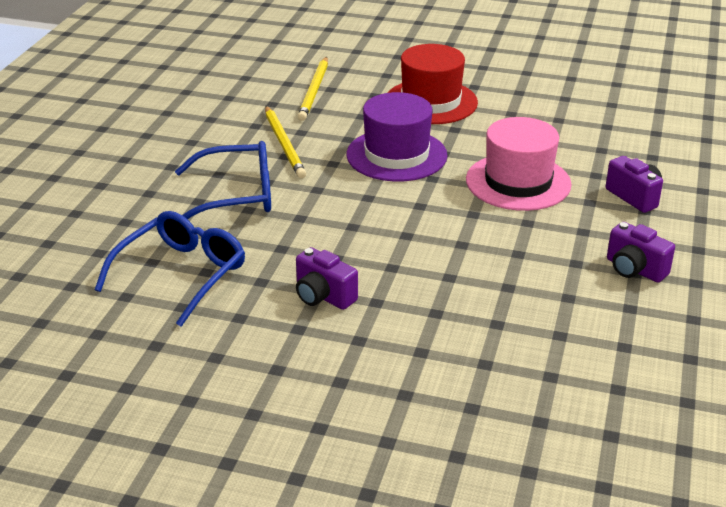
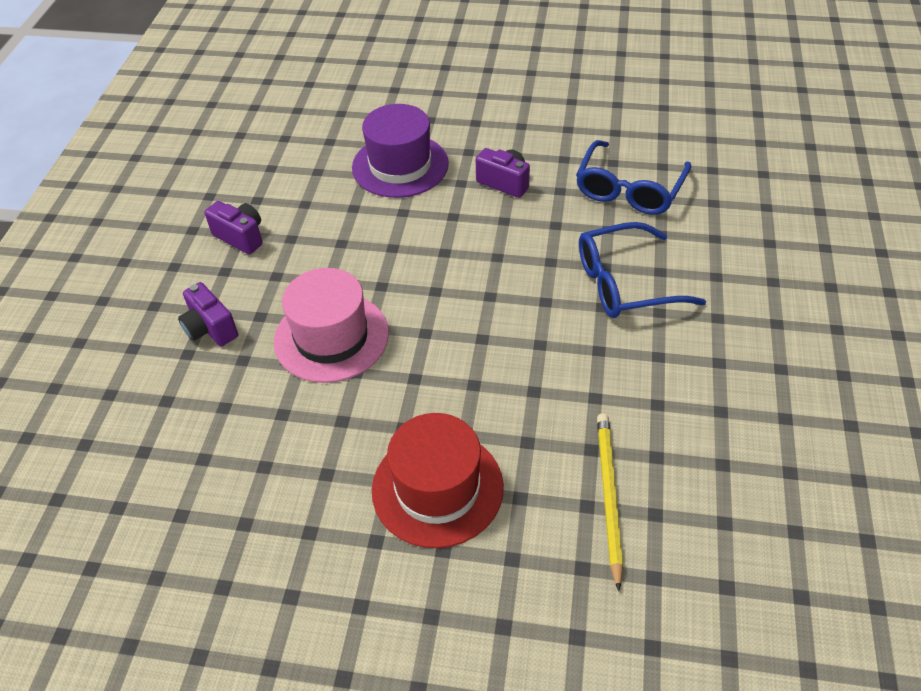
camera: 175 degrees right, 15 degrees up
yellow pencil [265,106,306,178] -> none
purple hat [347,92,447,182] -> purple hat moved to [352,104,449,198]

